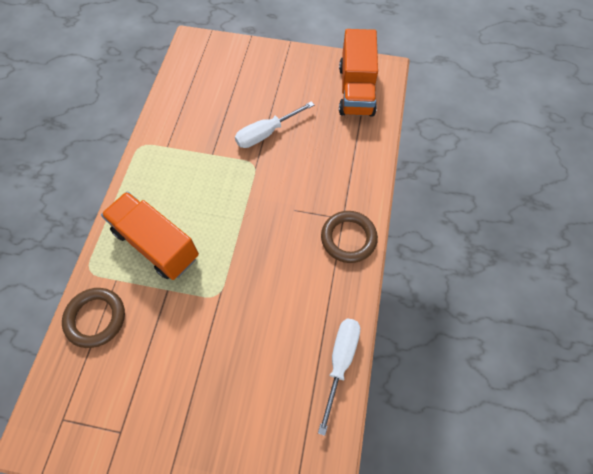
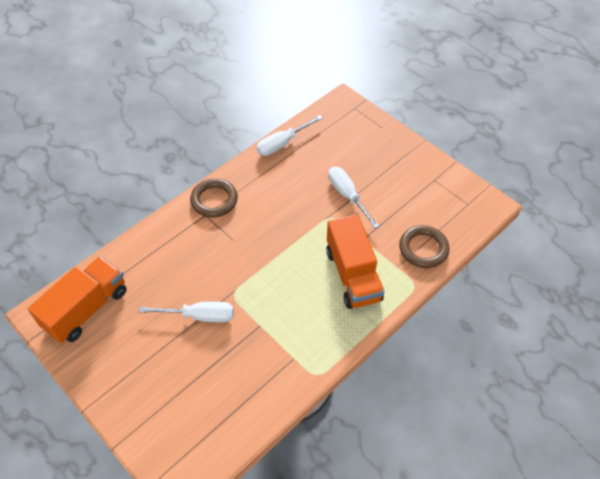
camera: 145 degrees left, 10 degrees down
none -> white screwdriver [328,167,379,228]

